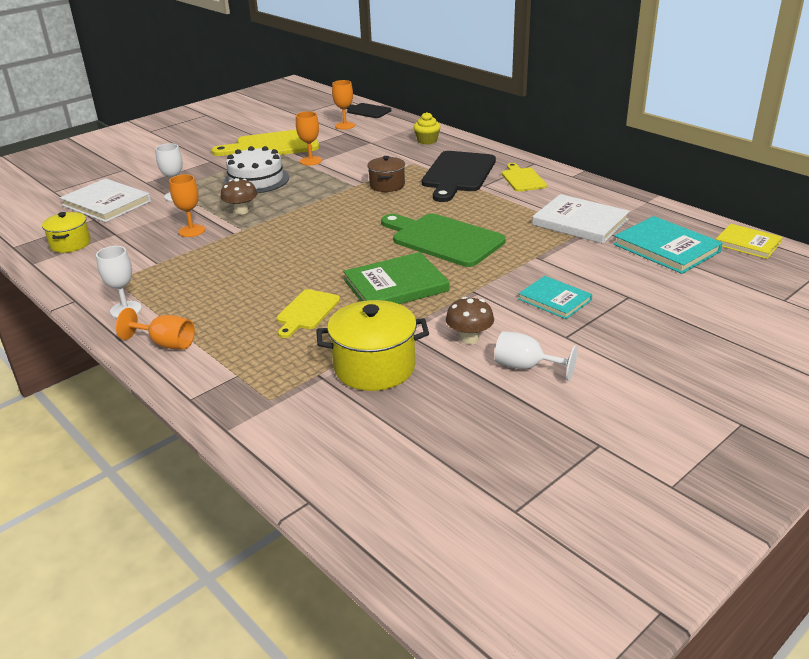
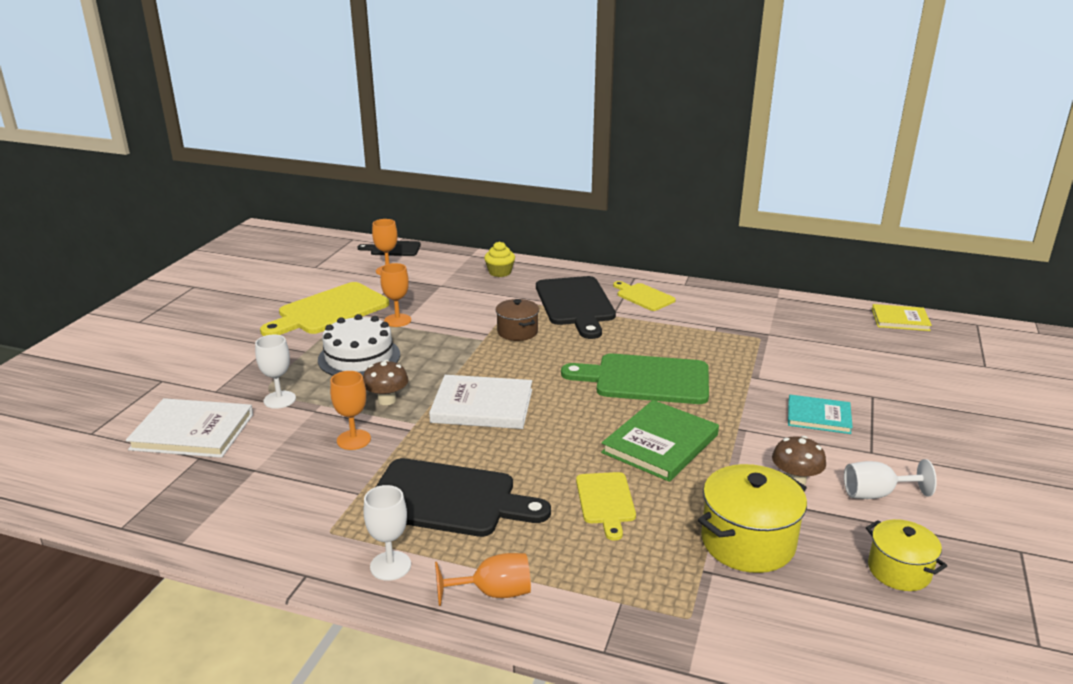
camera: 30 degrees left, 5 degrees down
yellow pot [42,212,91,253] -> yellow pot moved to [866,519,947,591]
white book [532,194,630,244] -> white book moved to [429,375,532,429]
turquoise book [614,216,722,274] -> none
none -> black cutting board [376,458,551,537]

